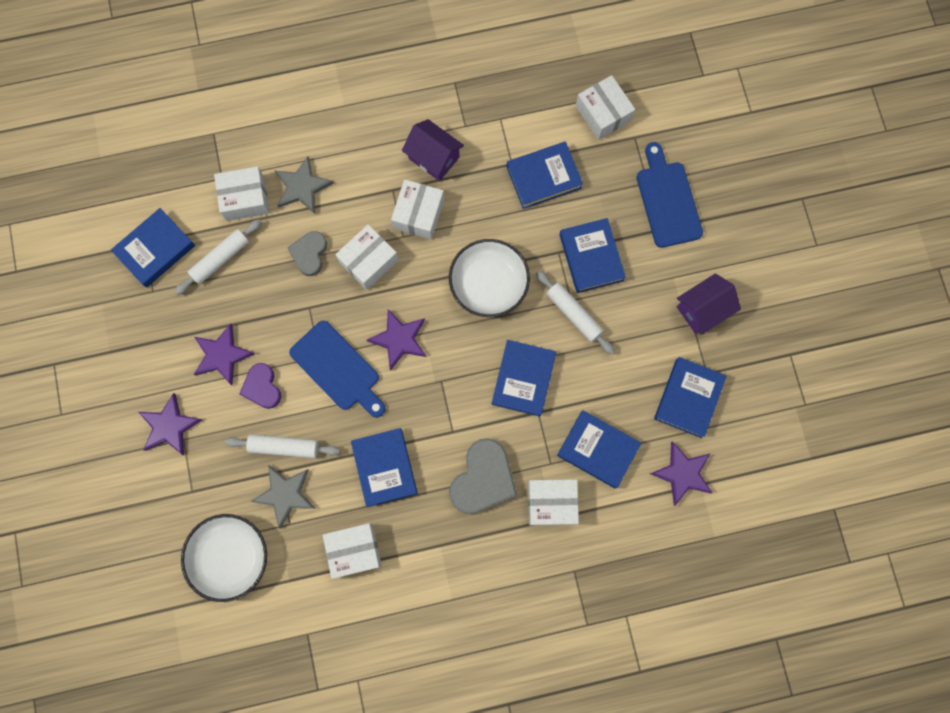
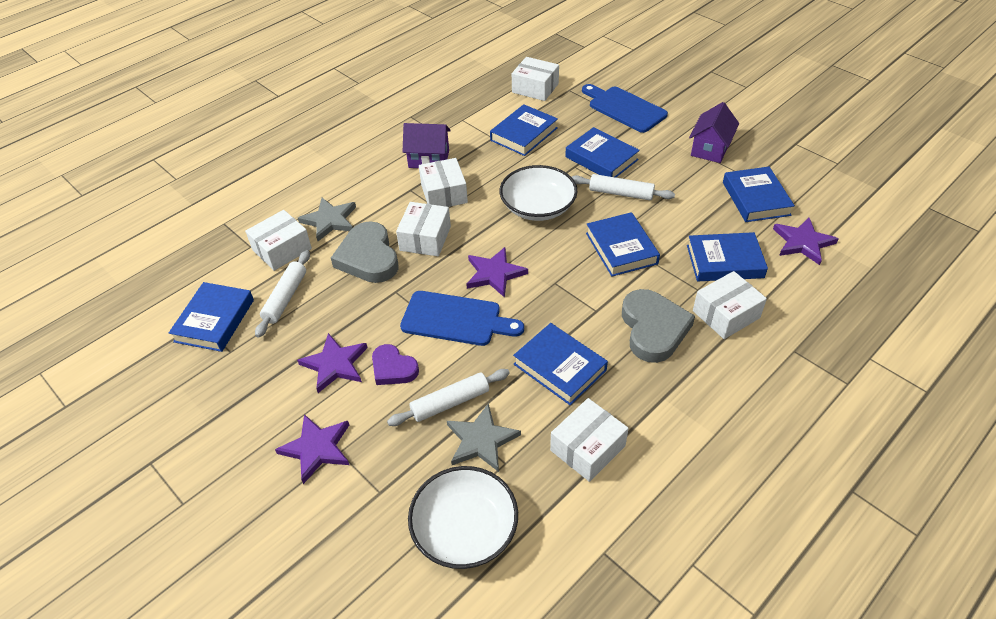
camera: 30 degrees left, 30 degrees down
grey heart [287,231,327,276] -> grey heart [331,221,399,283], size x1.65

